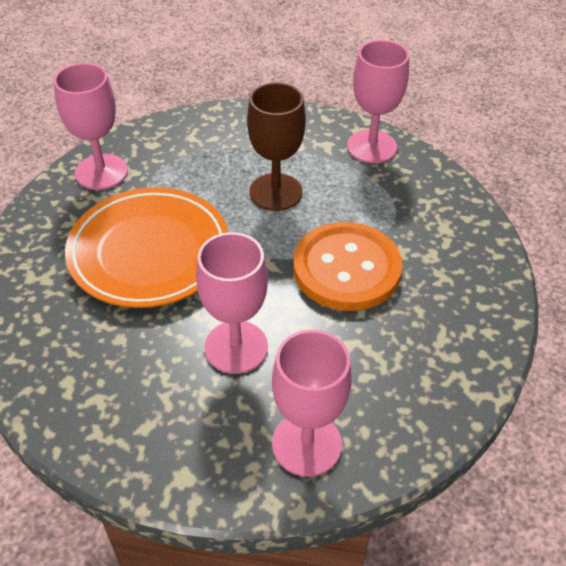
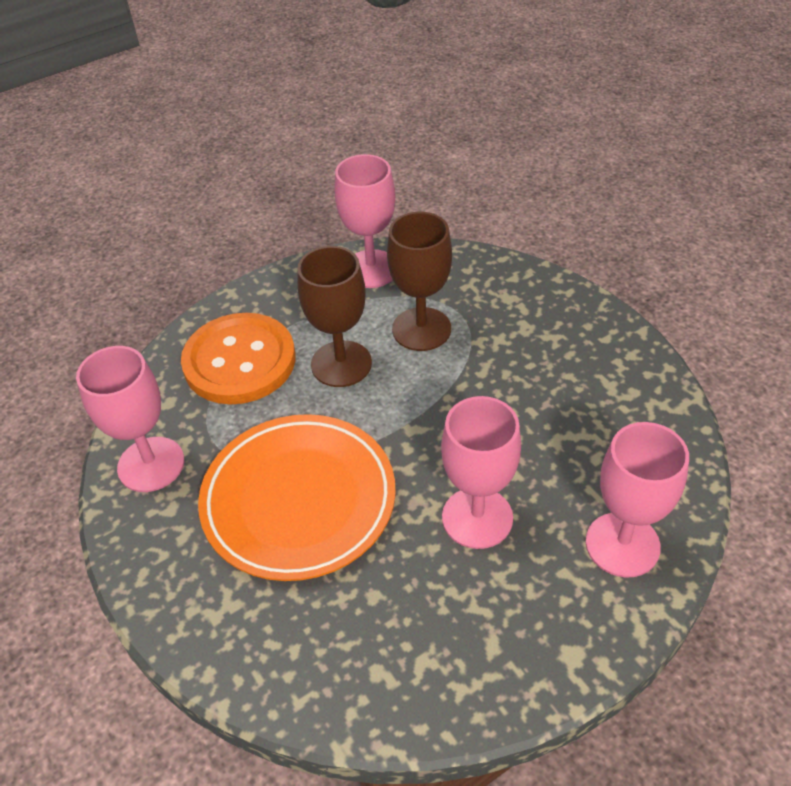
camera: 40 degrees left, 0 degrees up
orange button [293,222,402,311] -> orange button moved to [181,313,295,404]
none -> brown goblet [387,212,452,351]

